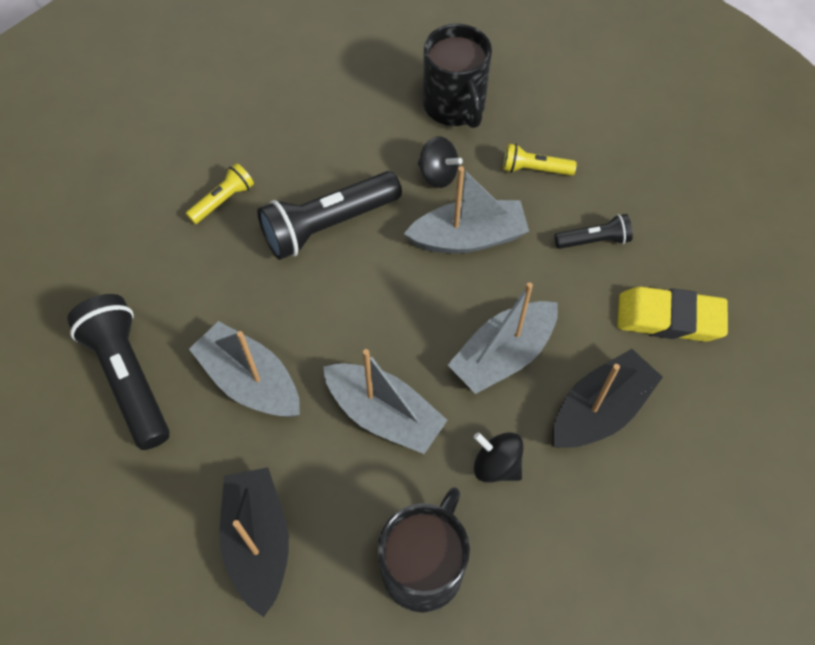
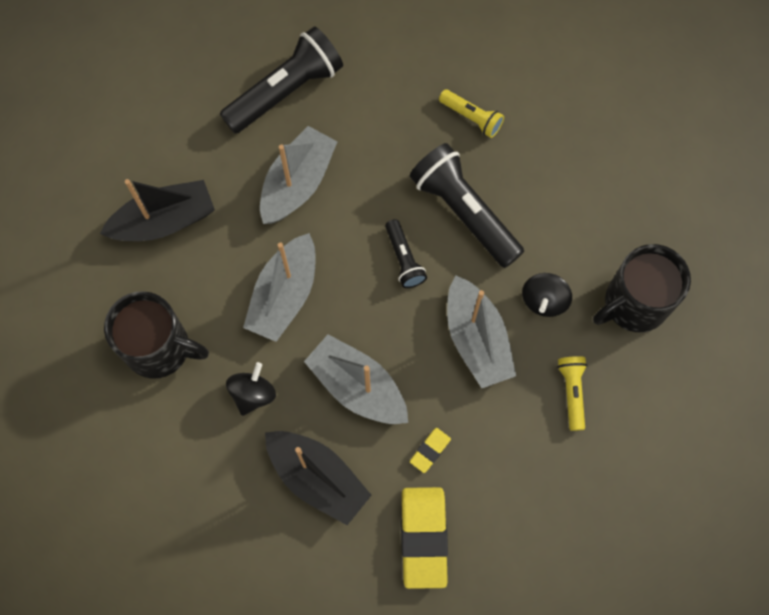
camera: 80 degrees right, 10 degrees up
black flashlight [554,214,633,249] -> black flashlight moved to [385,219,427,288]
none -> yellow eraser [410,428,451,473]

